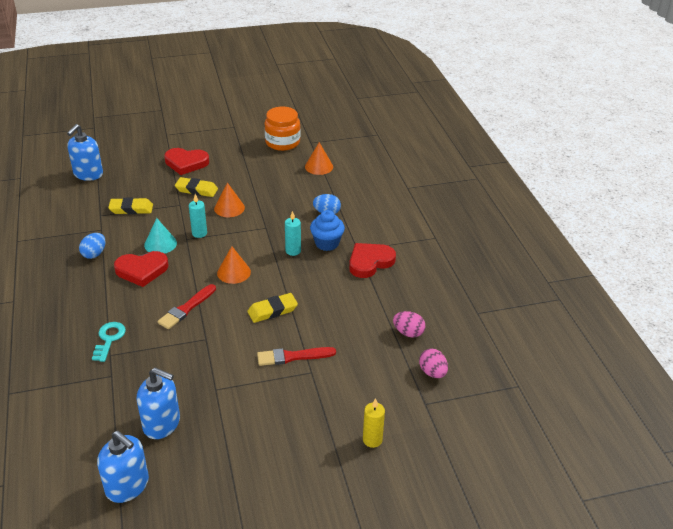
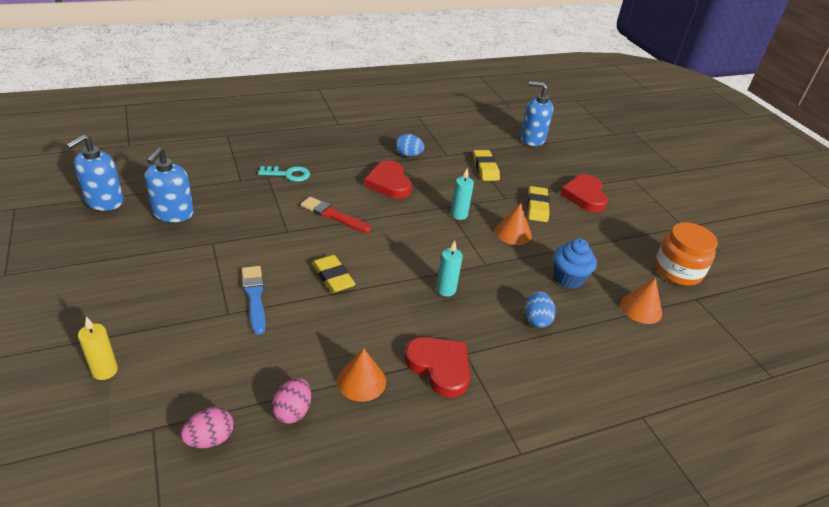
camera: 80 degrees right, 0 degrees up
turquoise cone [144,218,177,254] -> none
orange cone [217,246,251,284] -> orange cone moved to [337,348,386,402]
red brush [257,347,336,366] -> blue brush [242,266,266,335]
blue cupcake [310,210,345,251] -> blue cupcake moved to [553,238,597,289]

